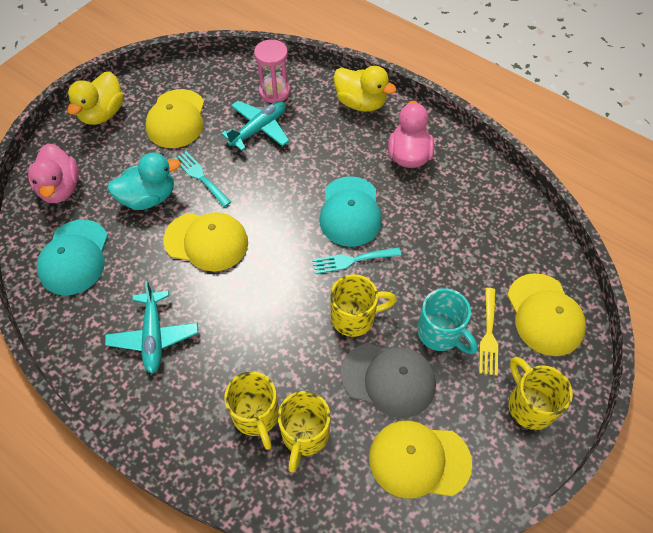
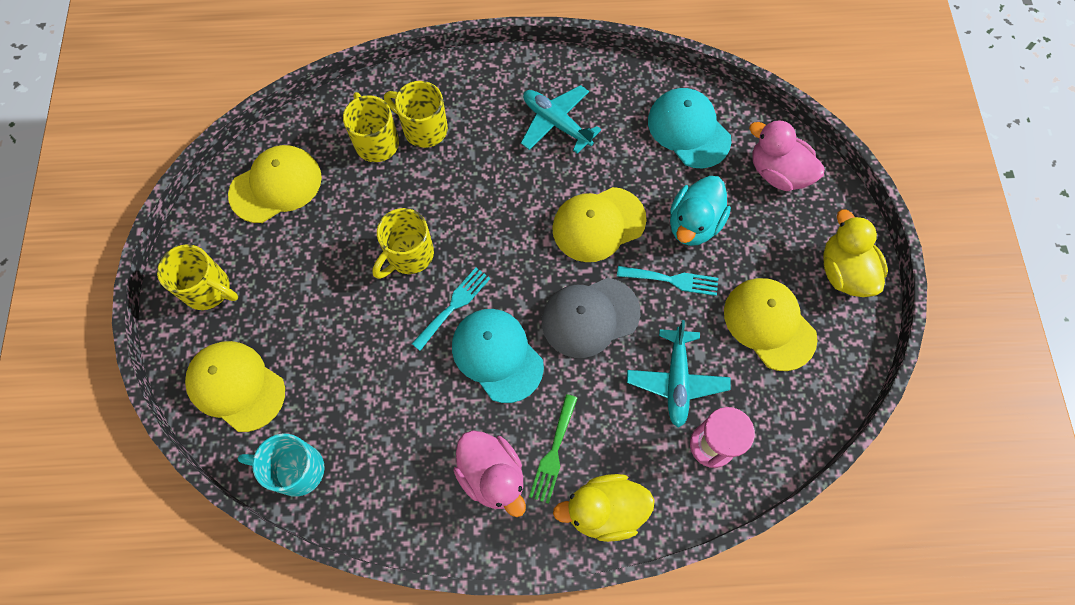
camera: 140 degrees right, 10 degrees up
grey cap [341,343,436,418] -> grey cap moved to [542,278,640,358]
turquoise mug [417,288,478,354] -> turquoise mug moved to [238,434,325,497]
yellow fork [479,288,498,376] -> none
none -> green fork [529,394,578,504]

